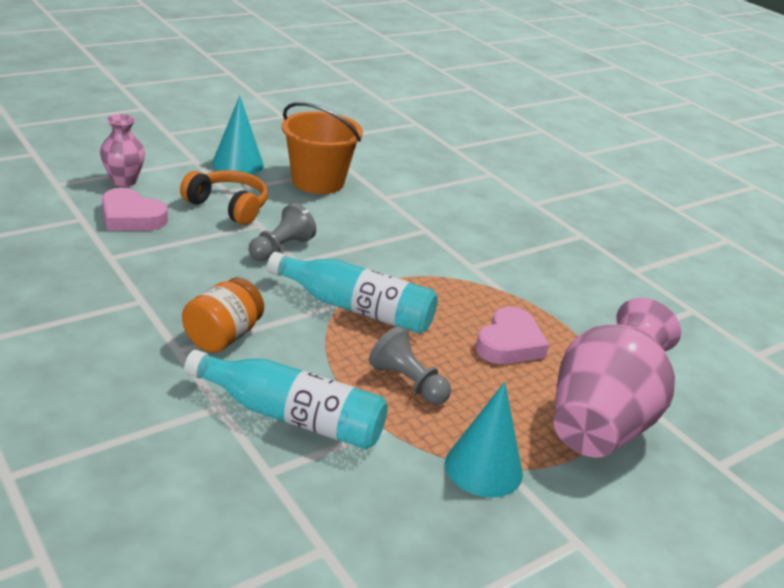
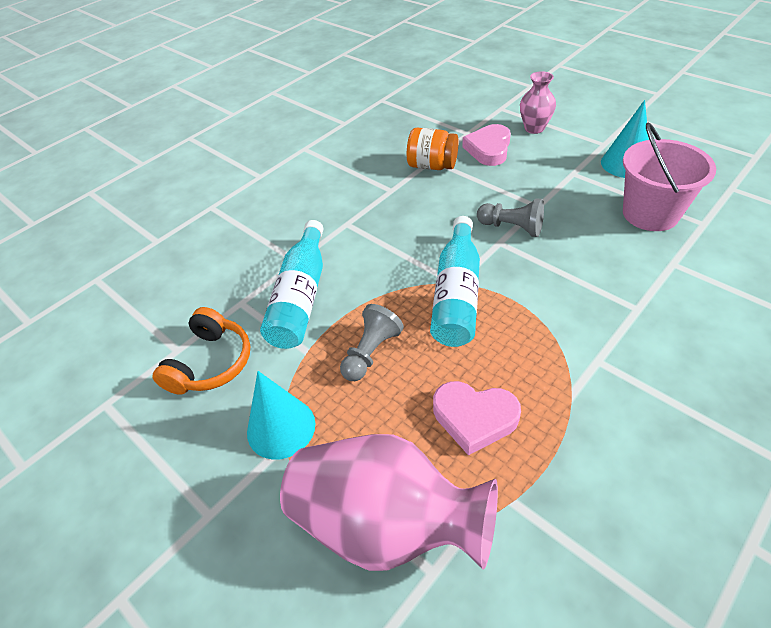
camera: 85 degrees right, 15 degrees up
orange headphones [180,170,268,225] -> orange headphones moved to [152,307,250,395]
orange jar [182,277,264,353] -> orange jar moved to [407,127,459,170]
orange bucket [282,102,363,194] -> pink bucket [623,123,716,231]

